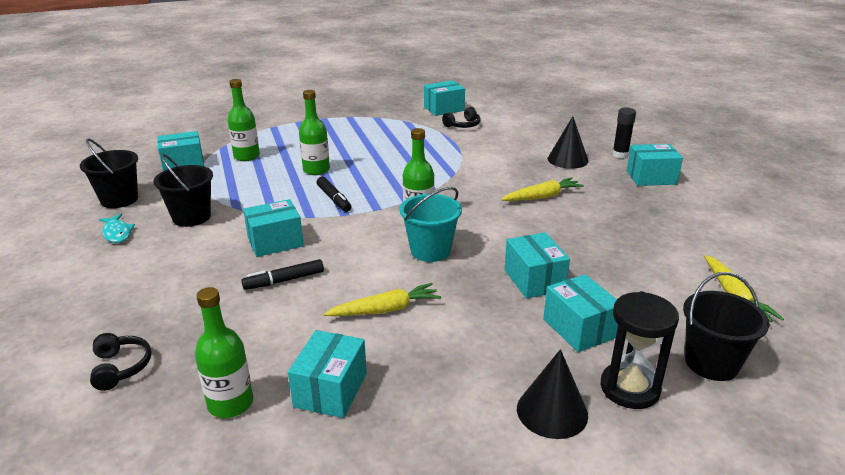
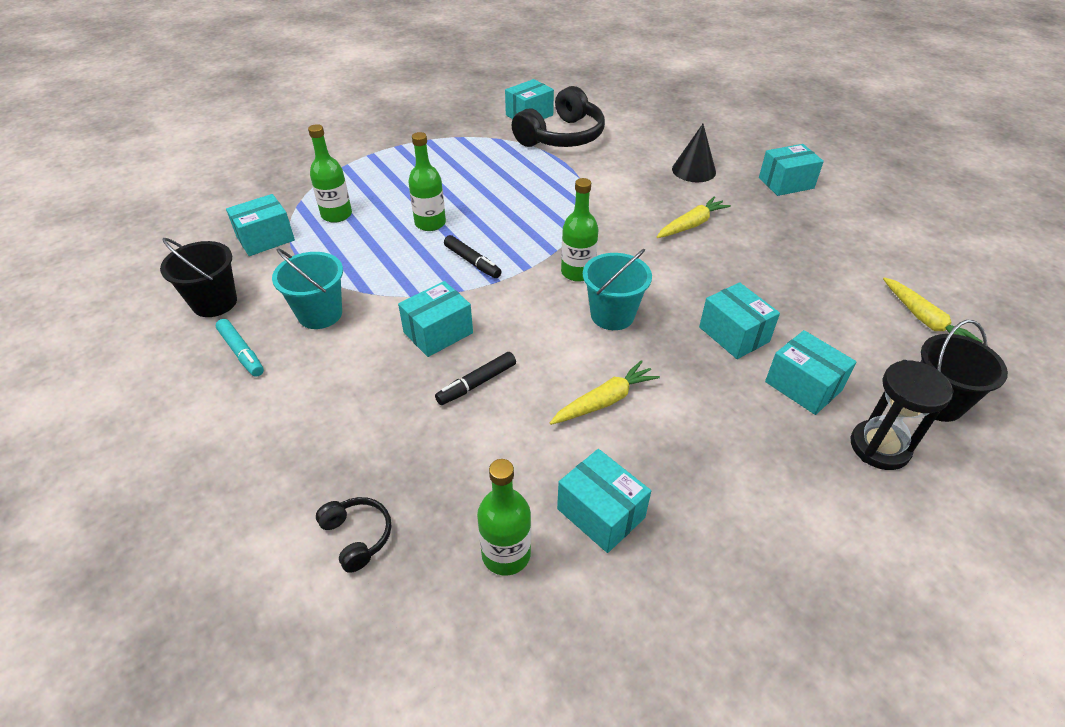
camera: 15 degrees left, 15 degrees up
turquoise fish [99,214,135,243] -> turquoise marker [216,319,264,377]
black bucket [153,154,213,227] -> turquoise bucket [272,248,343,329]
turquoise box [288,330,367,418] -> turquoise box turned 45 degrees counterclockwise [557,449,651,553]
black headphones [442,107,480,128] -> black headphones [512,86,605,147], size x2.13
black cone [517,349,588,439] -> none
black glue stick [612,108,636,158] -> none

